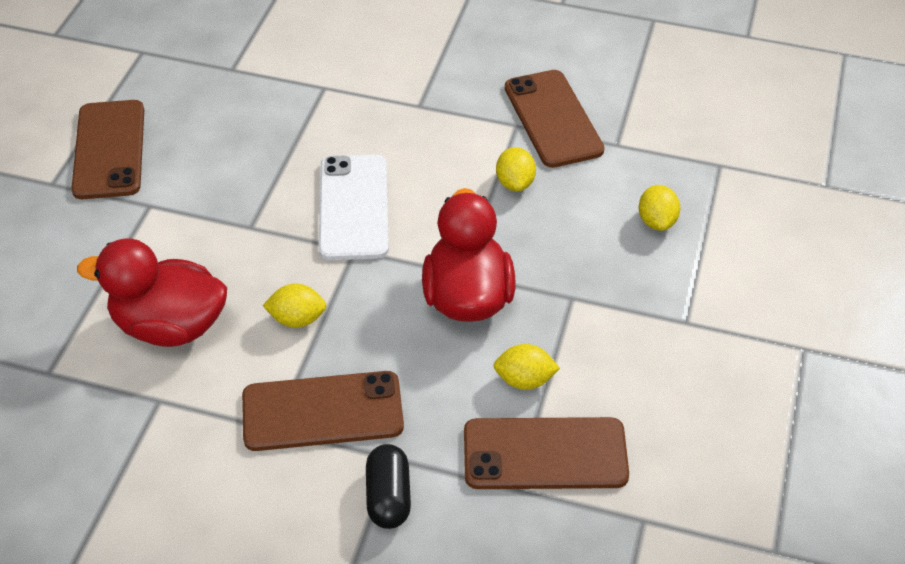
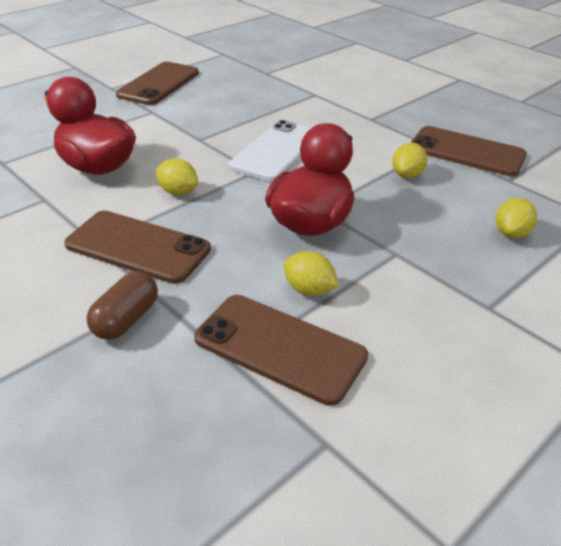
camera: 30 degrees right, 10 degrees down
black capsule [366,444,411,529] -> brown capsule [87,271,158,340]
brown phone [505,70,604,168] -> brown phone turned 75 degrees counterclockwise [410,126,527,176]

